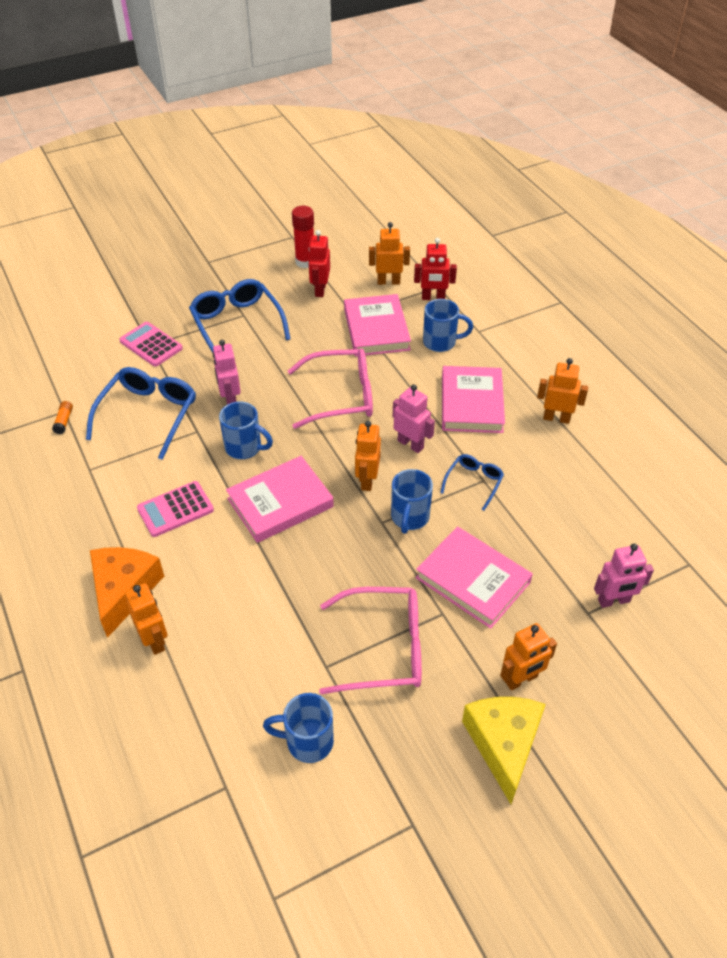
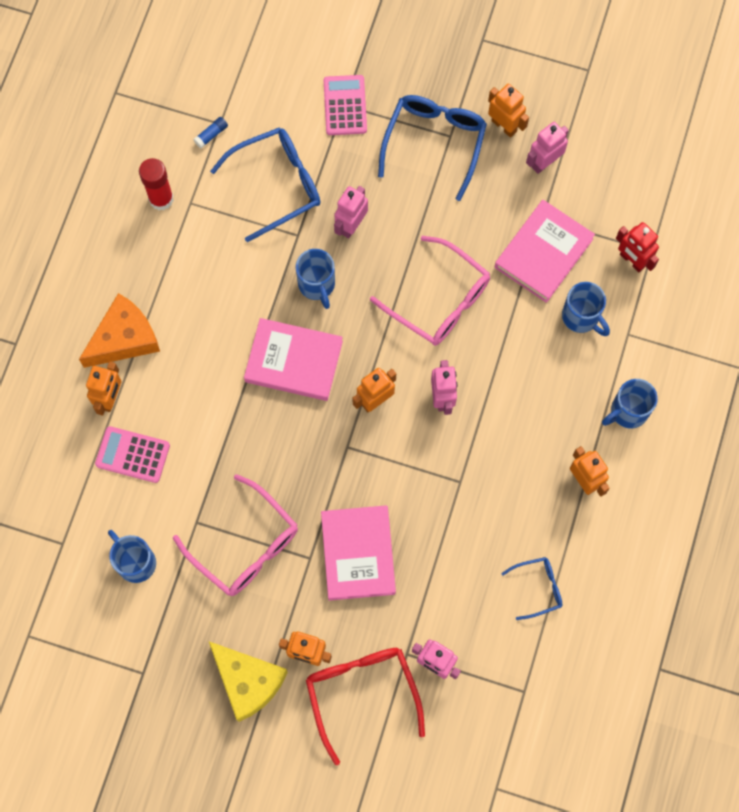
camera: 45 degrees right, 25 degrees up
orange glue stick [52,401,73,434] -> blue glue stick [193,117,228,148]
pink calculator [137,481,214,537] -> pink calculator moved to [95,426,170,483]
red glue stick [292,206,314,268] -> red glue stick moved to [139,158,174,210]
red robot [309,230,330,297] -> pink robot [526,122,569,174]
orange robot [369,222,410,285] -> orange robot moved to [488,84,529,138]
blue mug [391,469,433,534] -> blue mug moved to [602,379,658,428]
blue glasses [440,454,504,511] -> blue glasses moved to [501,557,562,620]
pink book [442,366,505,433] -> none
yellow cheese [462,697,546,804] -> yellow cheese turned 90 degrees clockwise [209,642,288,722]
none -> red glasses [306,648,425,765]

